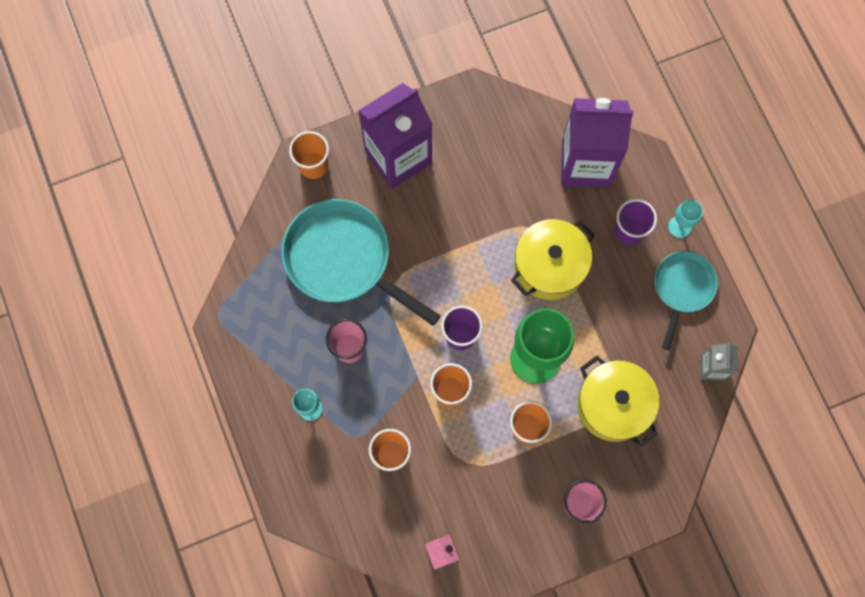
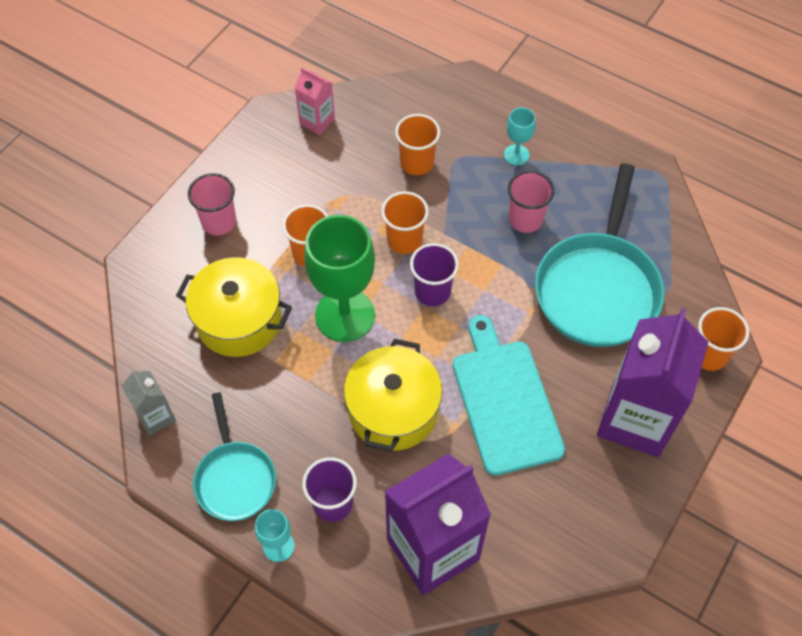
camera: 145 degrees right, 15 degrees down
turquoise pan [282,199,441,326] -> turquoise pan turned 105 degrees clockwise [535,163,664,347]
none -> turquoise cutting board [453,315,565,475]

